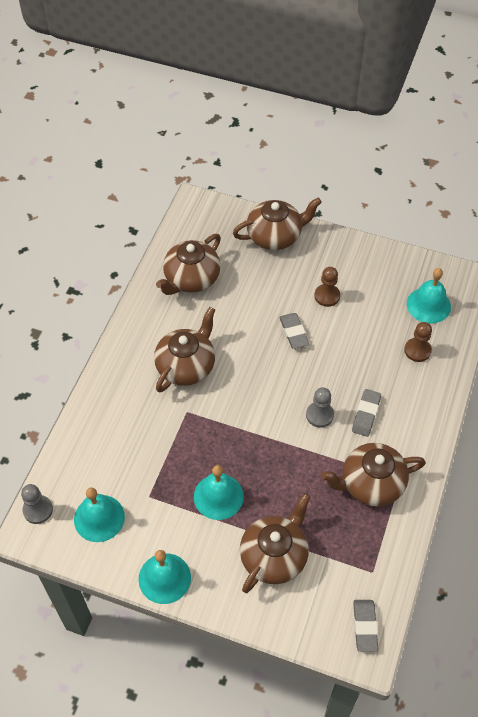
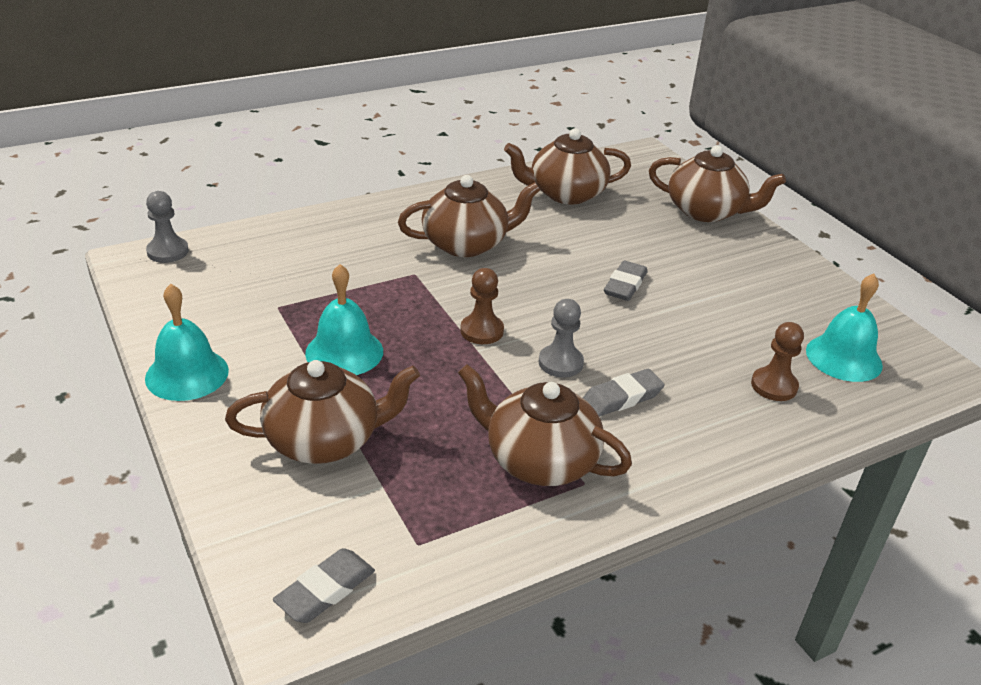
camera: 40 degrees right, 20 degrees down
turquoise bell [74,487,125,542] -> none
brown pawn [314,267,340,307] -> brown pawn moved to [460,268,504,344]

